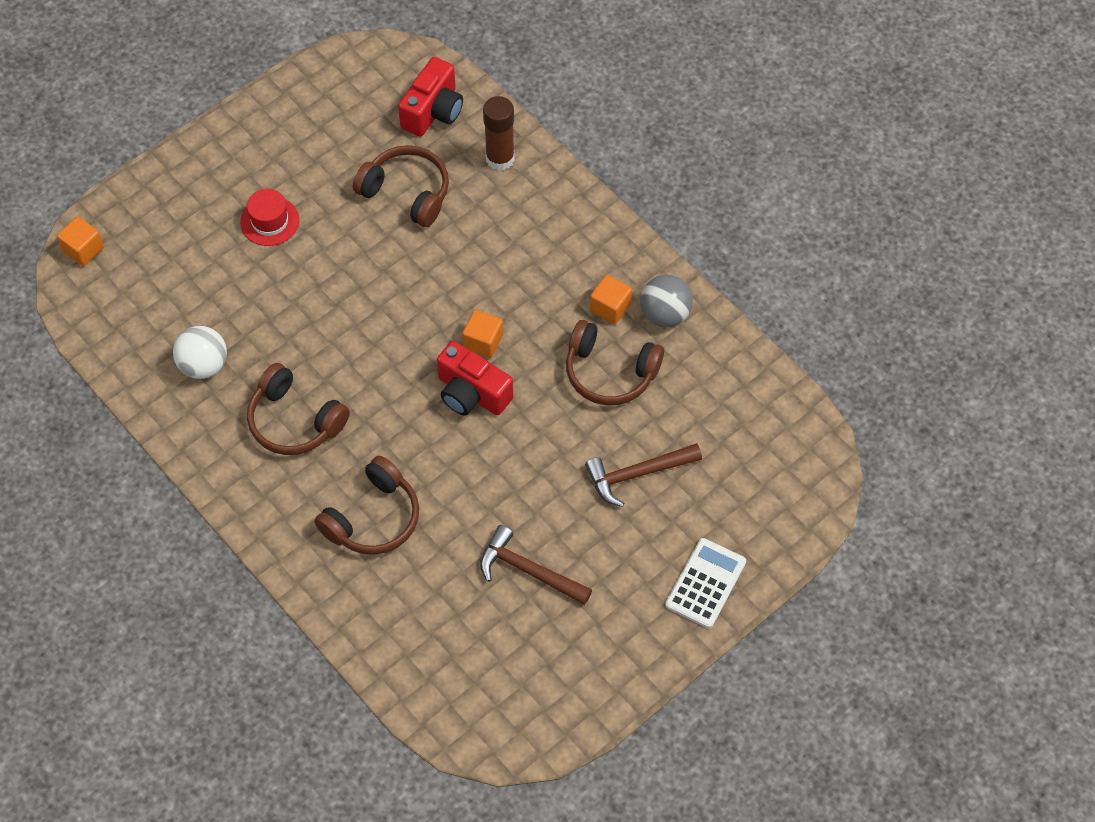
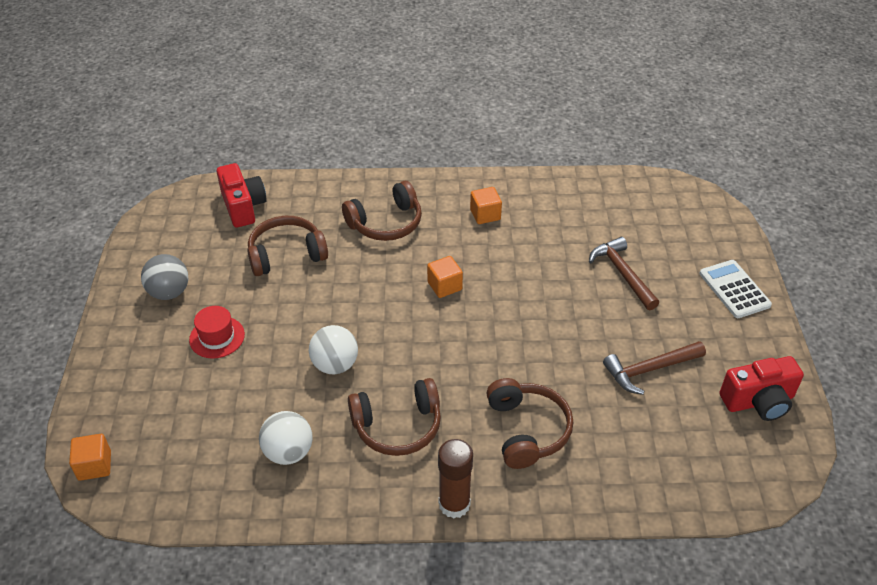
camera: 50 degrees left, 15 degrees down
red camera [437,341,513,416] -> red camera moved to [720,356,804,421]
brown glue stick [483,96,515,171] -> brown glue stick moved to [438,439,473,518]
brown headphones [566,320,664,405] -> brown headphones moved to [342,181,422,241]
brown hammer [585,443,702,507] -> brown hammer turned 135 degrees clockwise [589,237,659,310]
grey ball [640,275,693,327] -> grey ball moved to [141,254,188,300]
none -> white ball [309,325,358,374]

